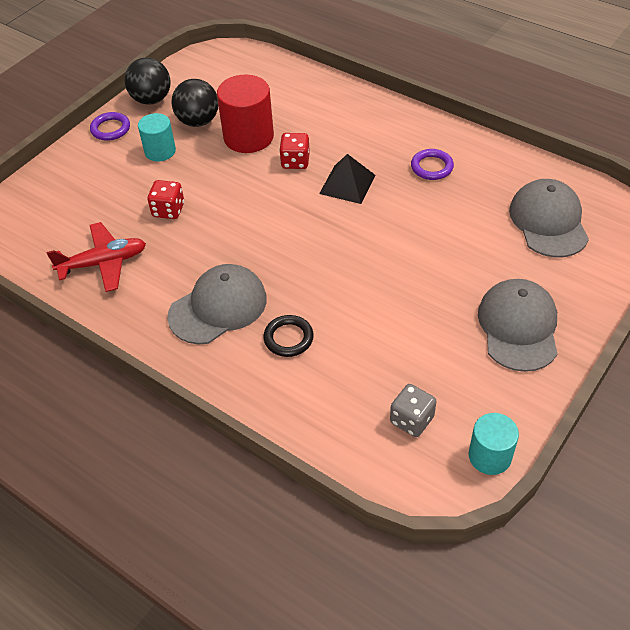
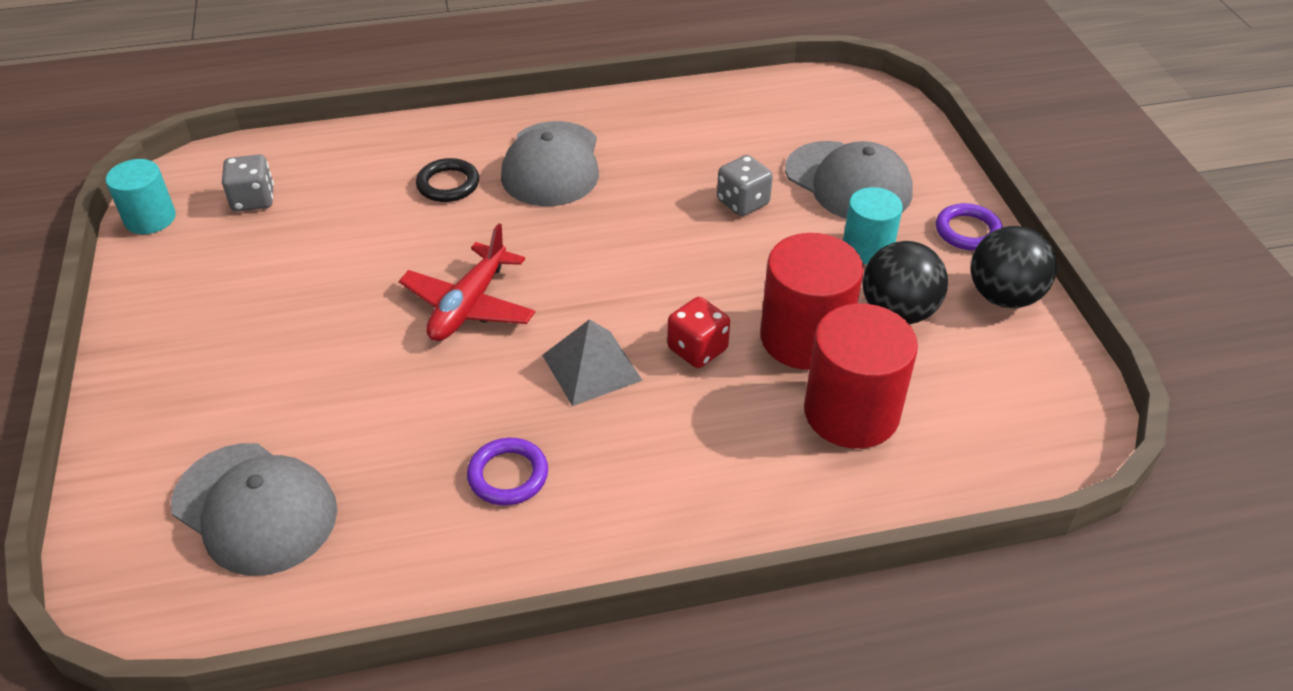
camera: 130 degrees right, 5 degrees down
red plane [46,222,146,292] -> red plane moved to [399,223,535,341]
red dice [147,180,184,219] -> grey dice [717,155,773,216]
black pyramid [319,154,375,204] -> grey pyramid [542,319,643,406]
grey cap [478,279,557,372] -> grey cap moved to [785,141,913,219]
none -> red cylinder [804,304,918,449]

